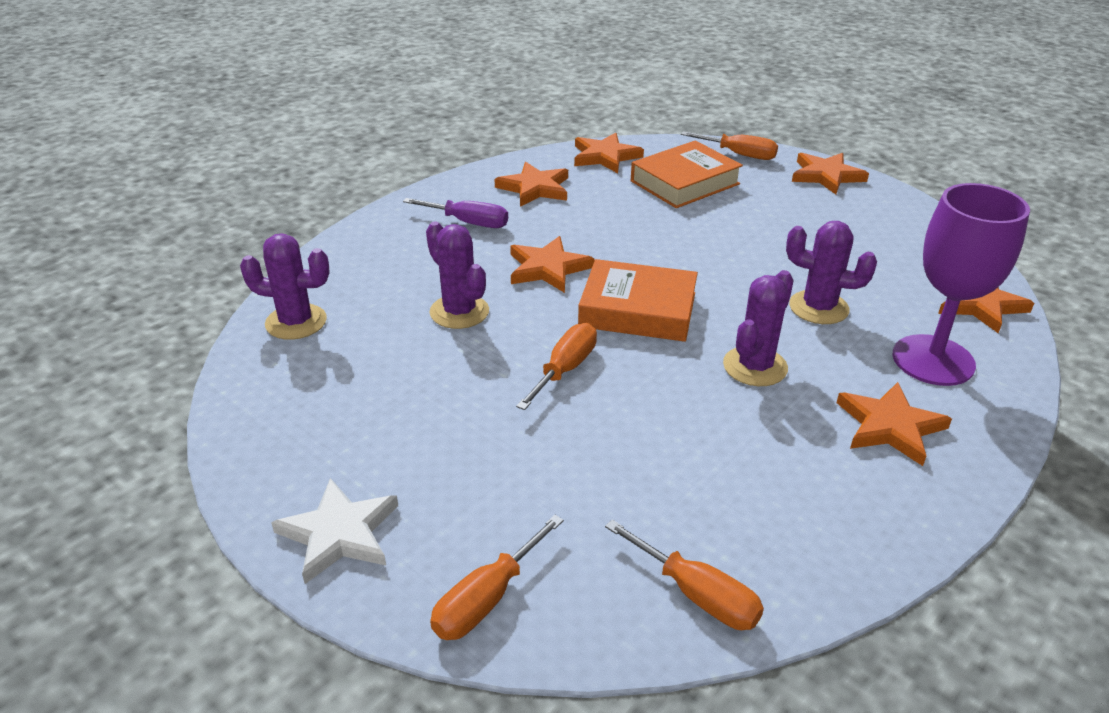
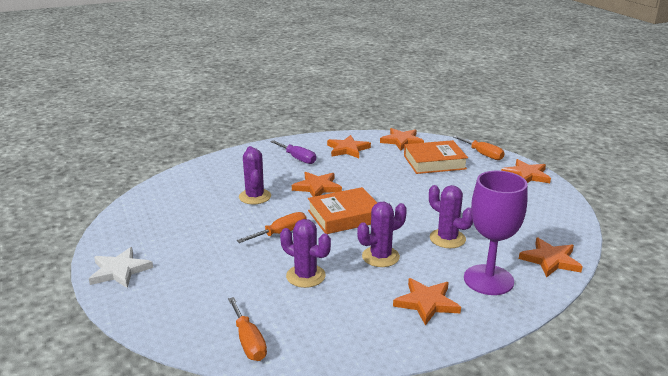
camera: 25 degrees right, 10 degrees down
purple cactus [240,233,330,340] -> purple cactus moved to [280,219,331,288]
orange screwdriver [430,515,564,640] -> none
orange book [578,259,698,342] -> orange book turned 60 degrees counterclockwise [308,187,377,234]

